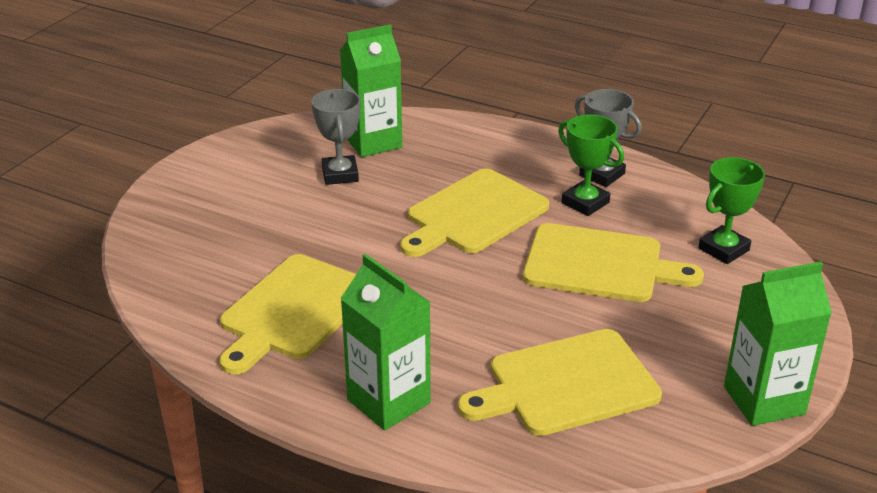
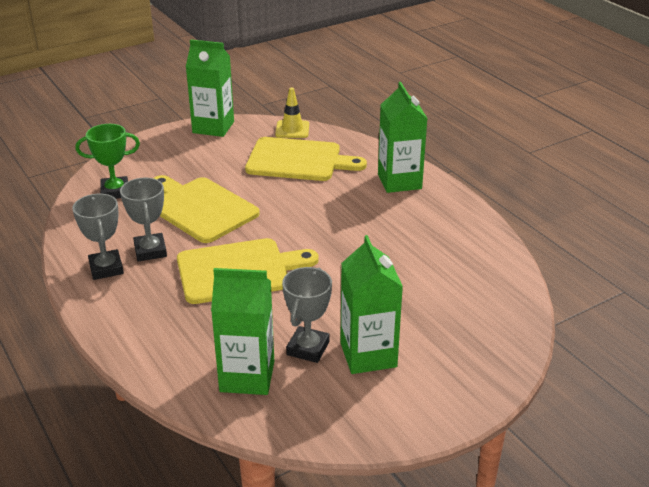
camera: 150 degrees left, 0 degrees up
yellow cutting board [219,254,356,374] -> none
green trophy [558,115,624,216] -> grey trophy [120,178,167,261]
none -> yellow traffic cone [275,88,309,138]
none -> green carton [340,235,403,374]

